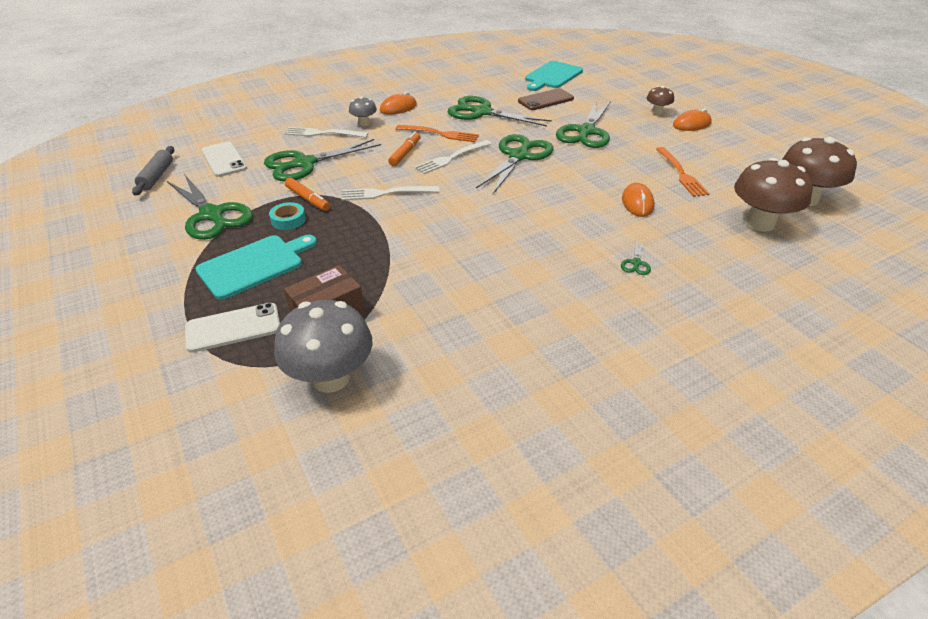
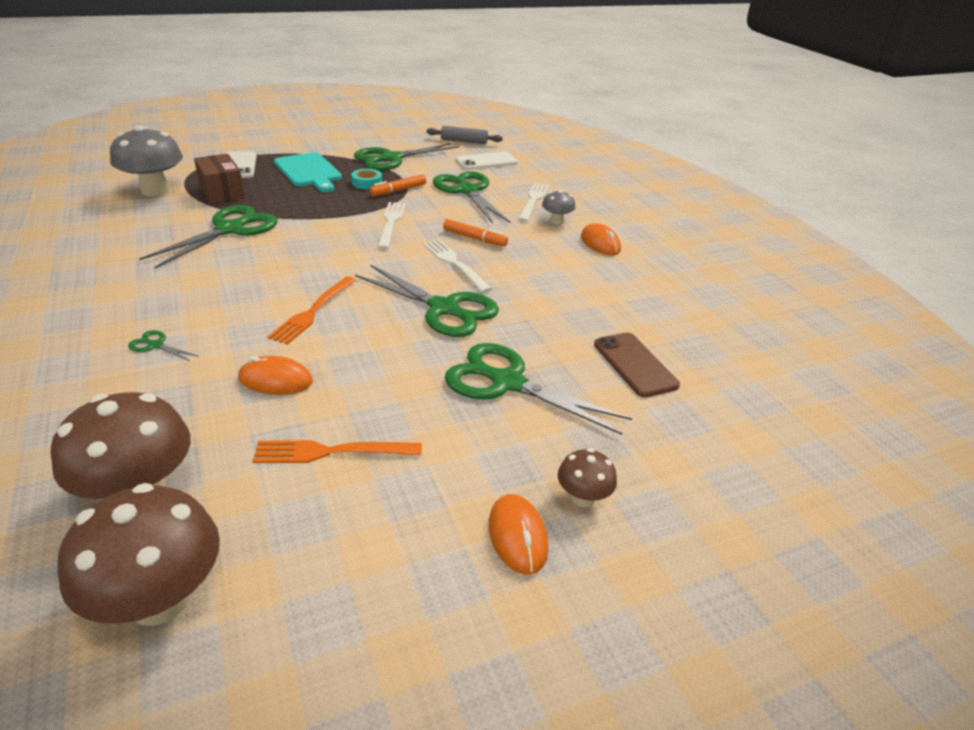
camera: 95 degrees right, 5 degrees down
orange fork [396,125,479,142] -> orange fork moved to [268,276,356,345]
green scissors [448,96,552,127] -> green scissors moved to [139,205,278,269]
turquoise cutting board [525,61,583,91] -> none

